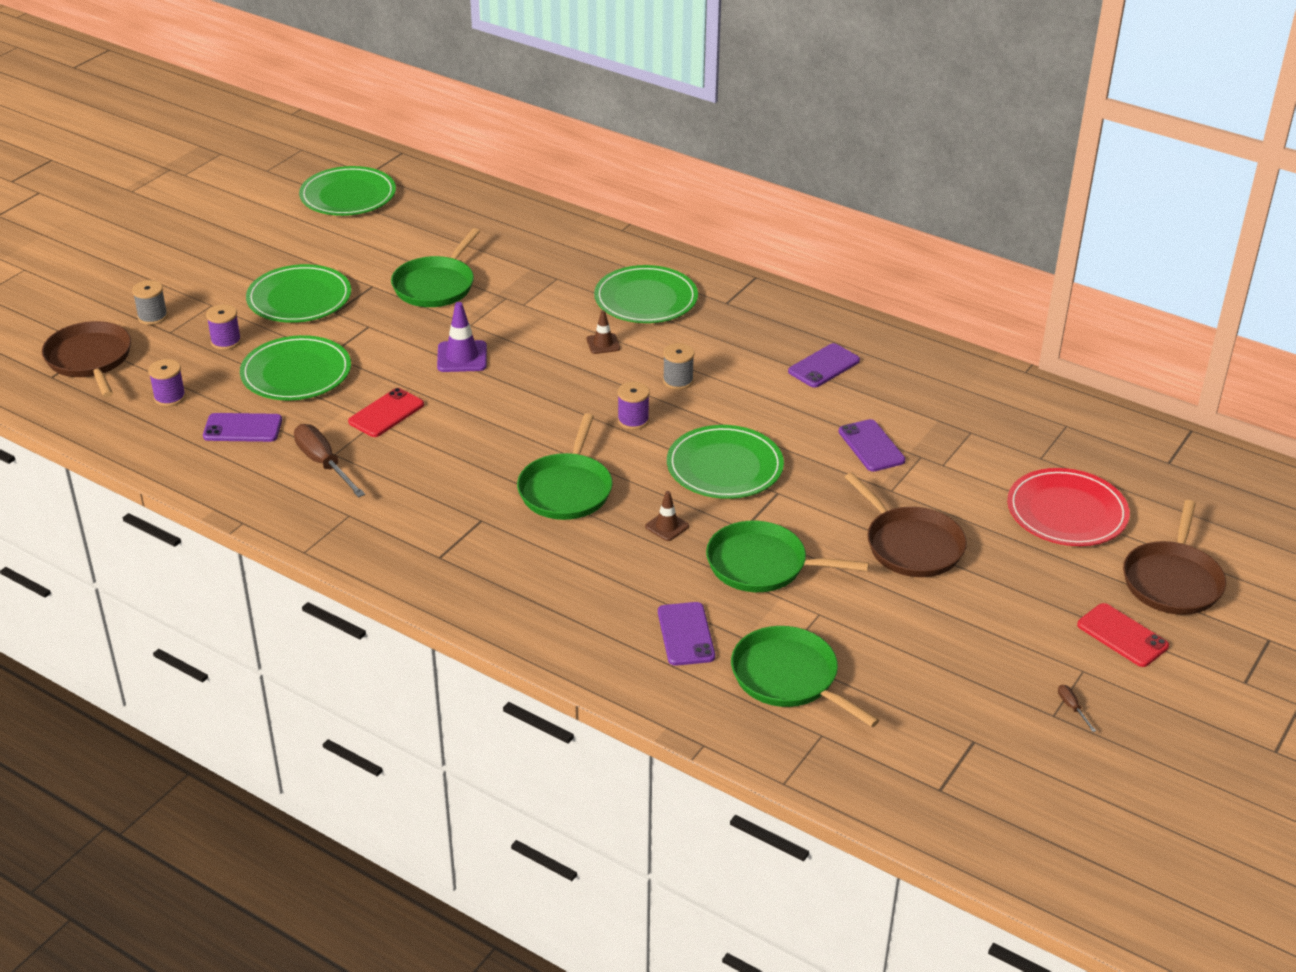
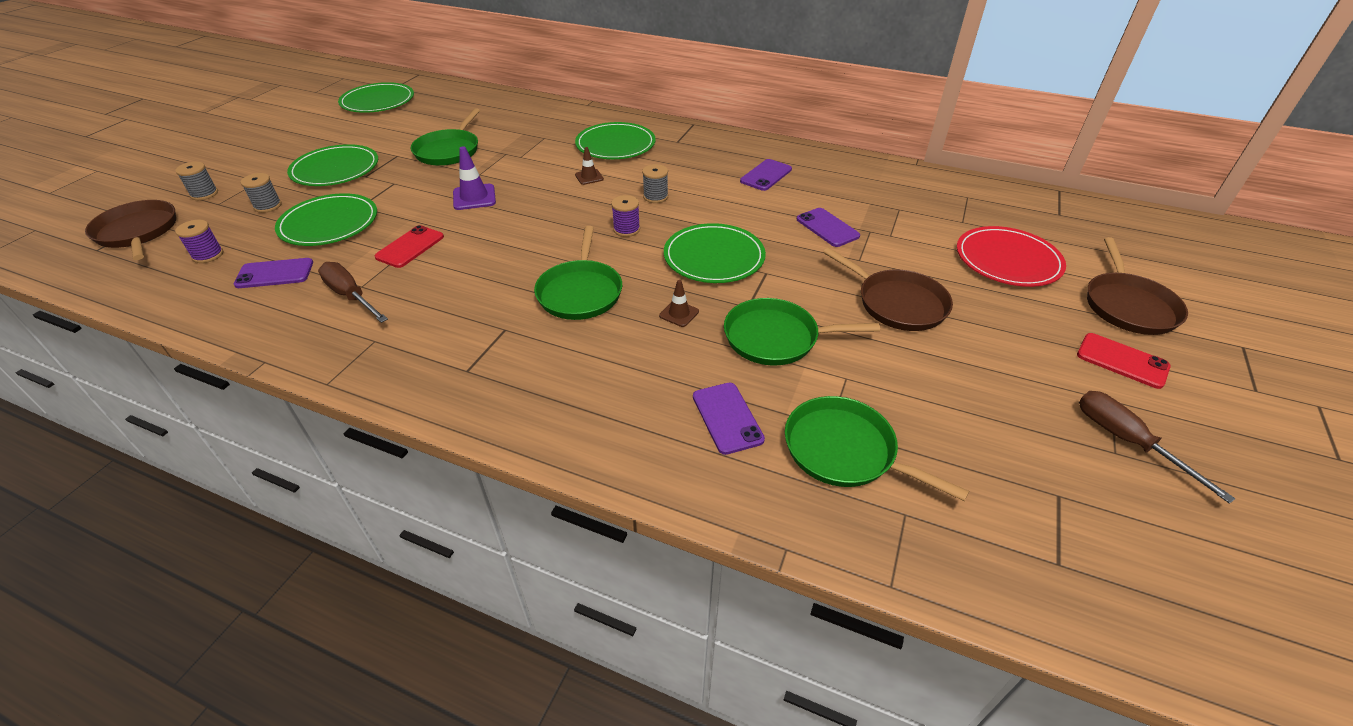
camera: 10 degrees left, 5 degrees up
purple spool [206,304,241,350] -> grey spool [241,173,282,213]
brown screwdriver [1058,685,1096,732] -> brown screwdriver [1079,391,1235,504], size x2.29

